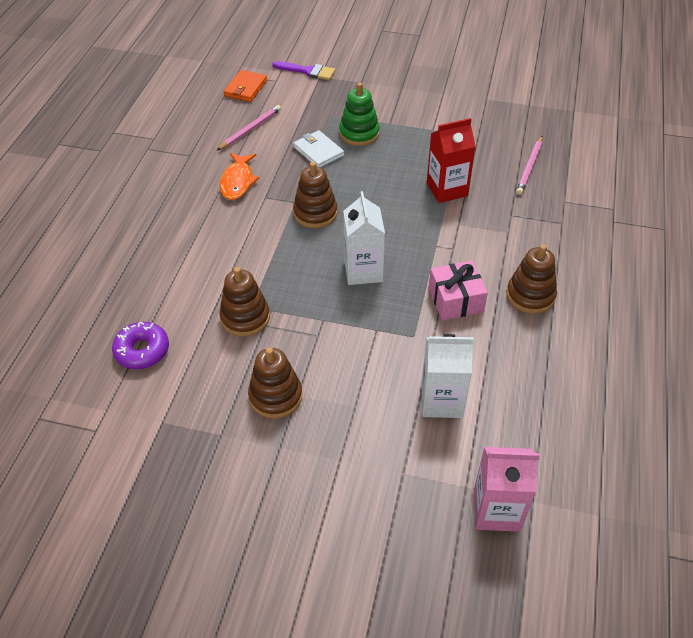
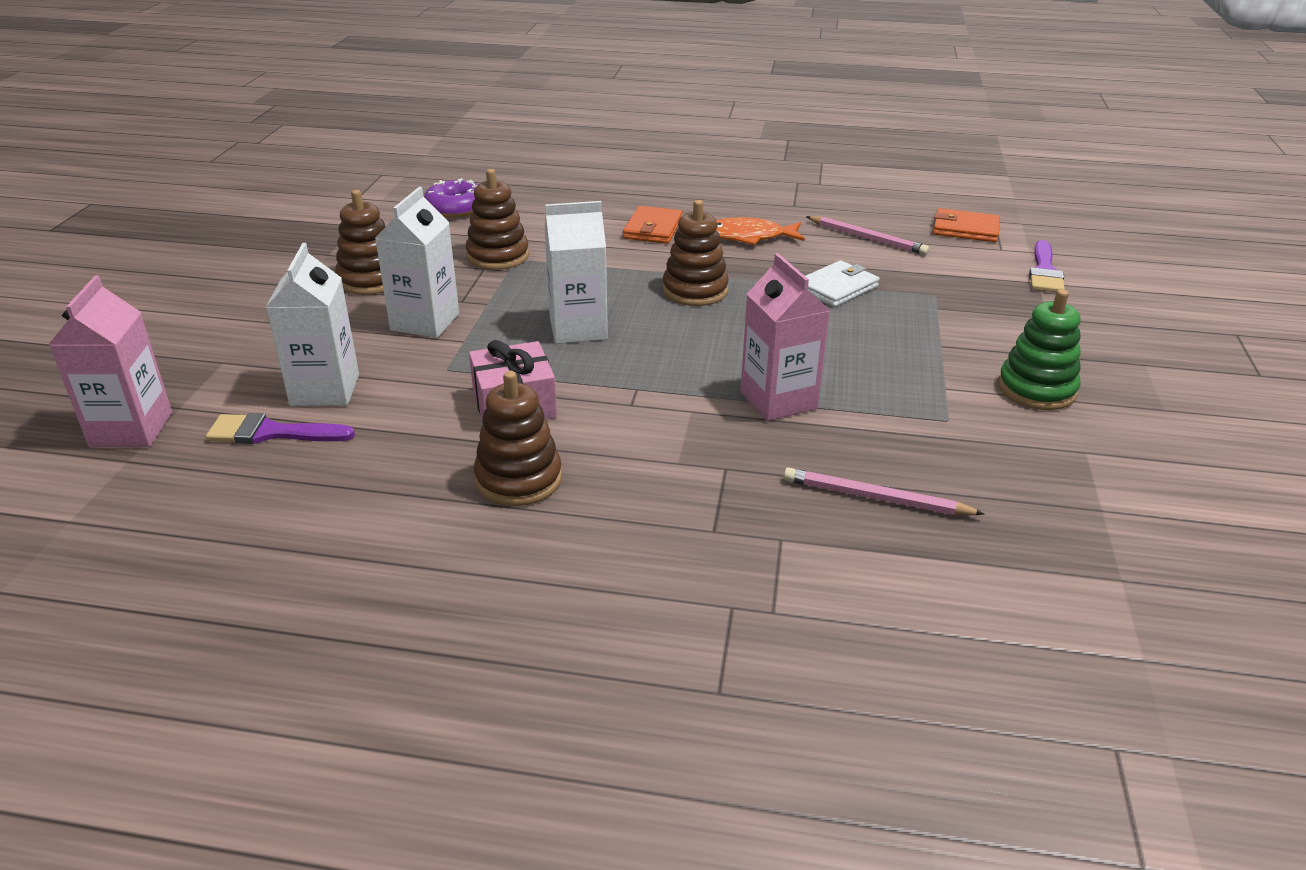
camera: 85 degrees right, 15 degrees down
green stacking toy [339,82,380,146] -> green stacking toy moved to [998,289,1081,410]
red carton [427,118,476,203] -> pink carton [740,253,831,421]
none -> purple brush [206,413,355,444]
none -> white carton [375,187,459,338]
none -> orange wallet [623,206,683,244]

